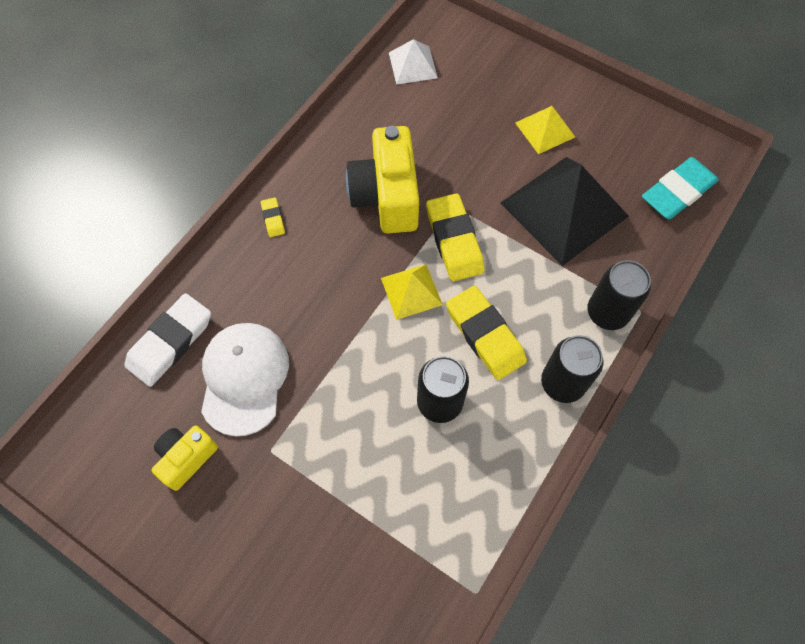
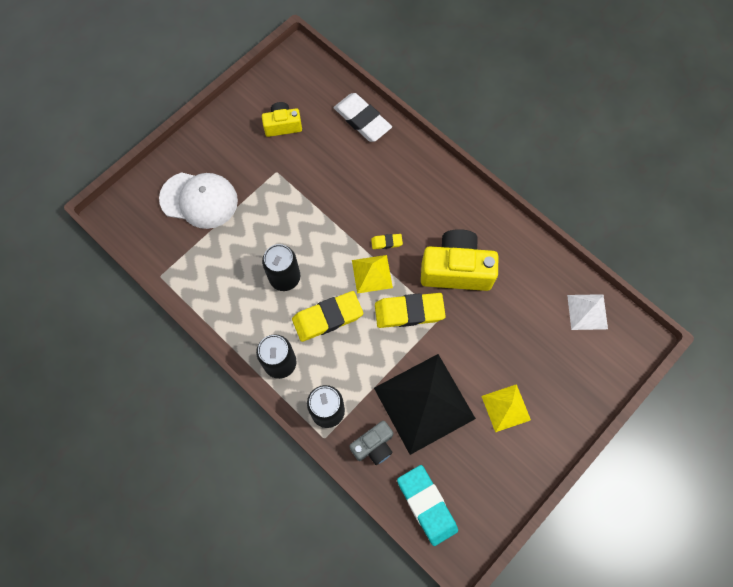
camera: 100 degrees right, 5 degrees up
yellow camera [151,425,218,491] -> yellow camera turned 60 degrees counterclockwise [262,102,302,137]
white cap [201,323,289,436] -> white cap moved to [159,172,238,229]
yellow eraser [261,197,285,237] -> yellow eraser moved to [371,234,403,249]
none -> grey camera [349,421,393,465]

